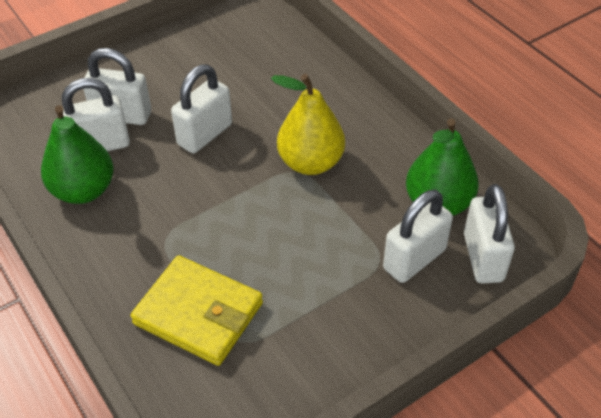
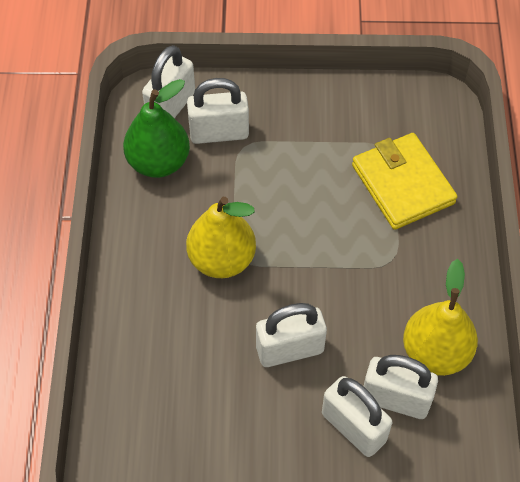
camera: 145 degrees left, 10 degrees up
green pear [41,105,114,204] -> yellow pear [403,259,478,376]

